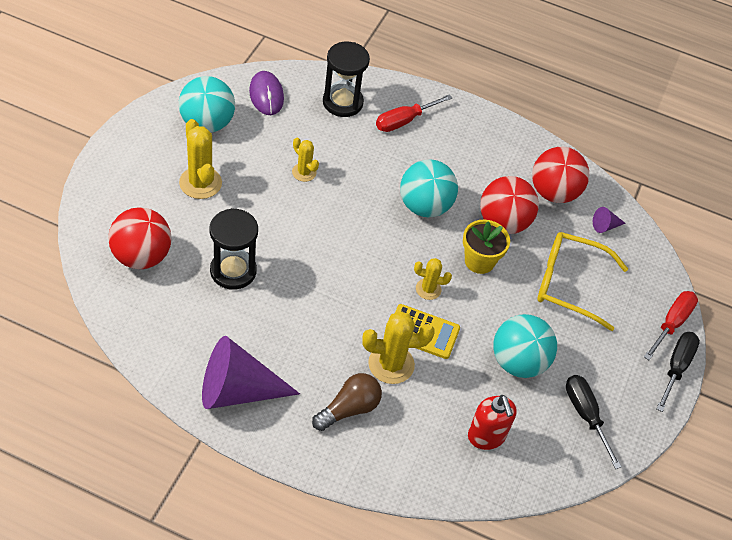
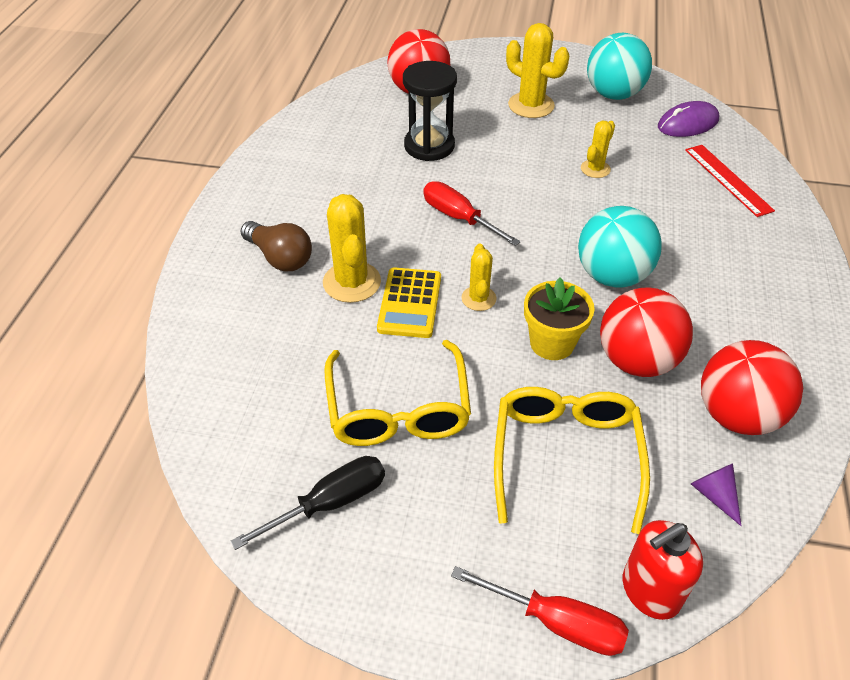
camera: 85 degrees right, 5 degrees down
yellow cactus [179,119,222,199] -> yellow cactus turned 75 degrees clockwise [506,23,569,118]
purple cone [202,336,300,409] -> none
black hourglass [323,42,370,117] -> red ruler [685,145,775,217]
red screwdriver [376,94,452,132] -> red screwdriver moved to [424,181,521,246]
red soap dispenser [468,395,517,450] -> red soap dispenser moved to [623,520,703,620]
turquoise ball [493,314,557,378] -> yellow glasses [324,340,471,446]
black screwdriver [656,332,700,412] -> none

